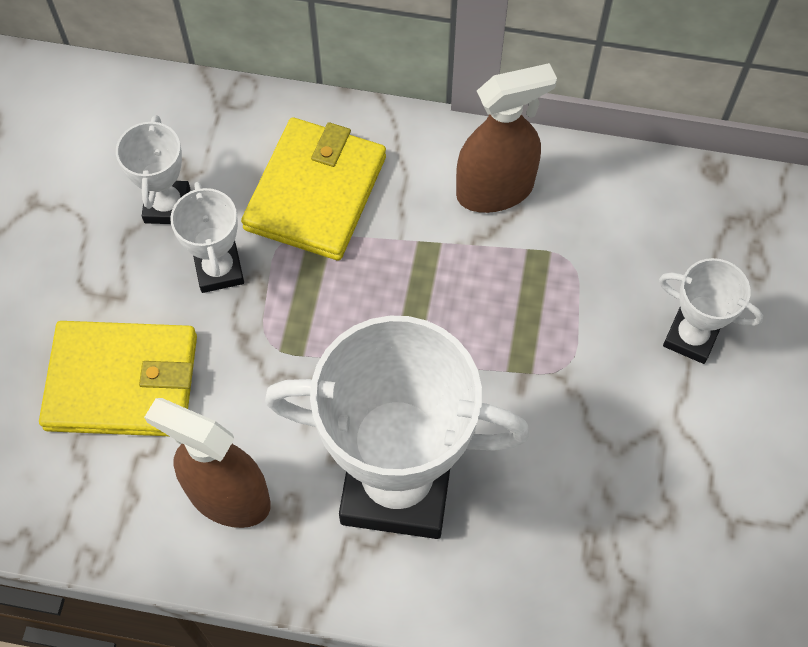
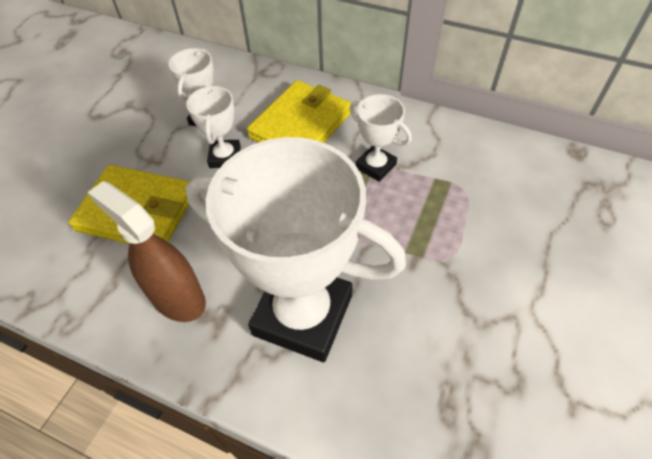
camera: 15 degrees right, 10 degrees down
brown spray bottle [456,63,557,213] -> none
white trophy [659,258,763,364] -> white trophy moved to [349,94,412,182]

